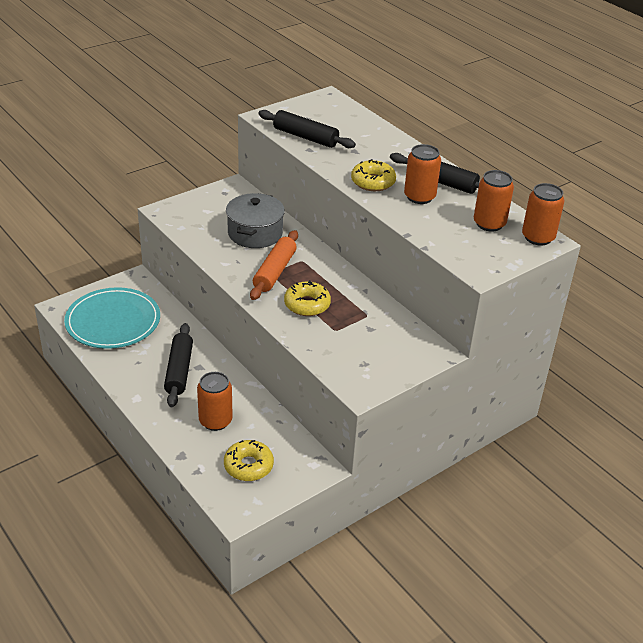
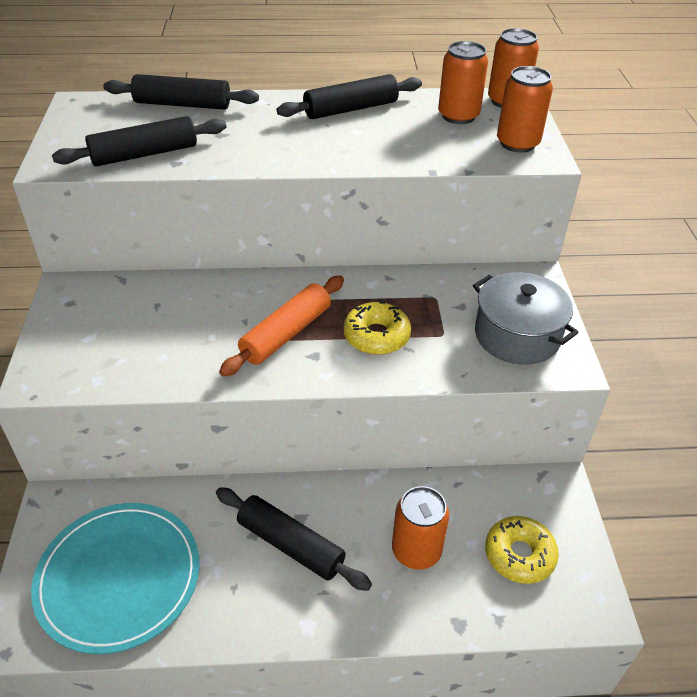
camera: 55 degrees left, 5 degrees up
grey pot [226,193,285,248] -> grey pot moved to [473,272,579,365]
orange rolling pin [250,230,298,300] -> orange rolling pin turned 75 degrees clockwise [219,275,344,377]
yellow donut [351,159,396,191] -> none
orange can [404,144,441,204] -> orange can moved to [497,66,553,153]
none -> black rolling pin [103,74,259,110]

